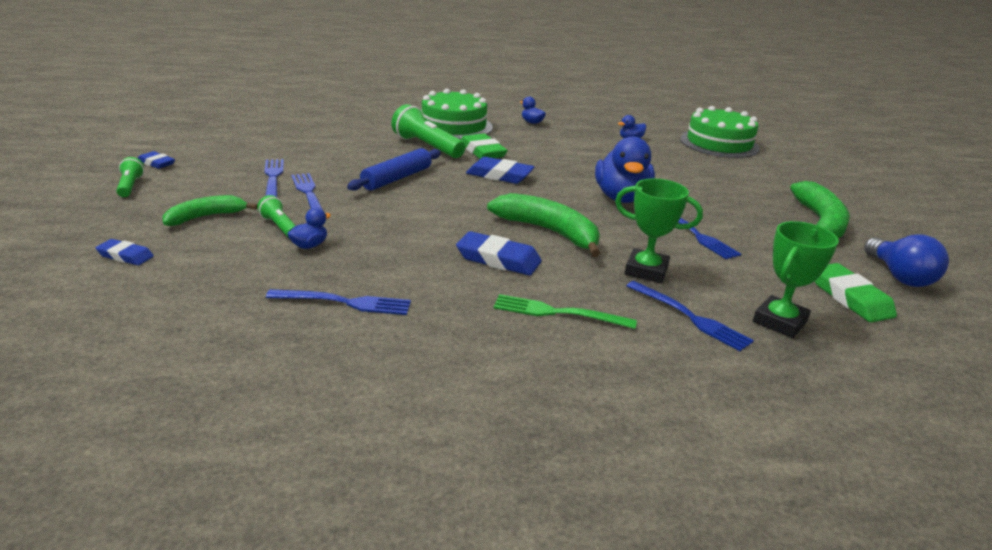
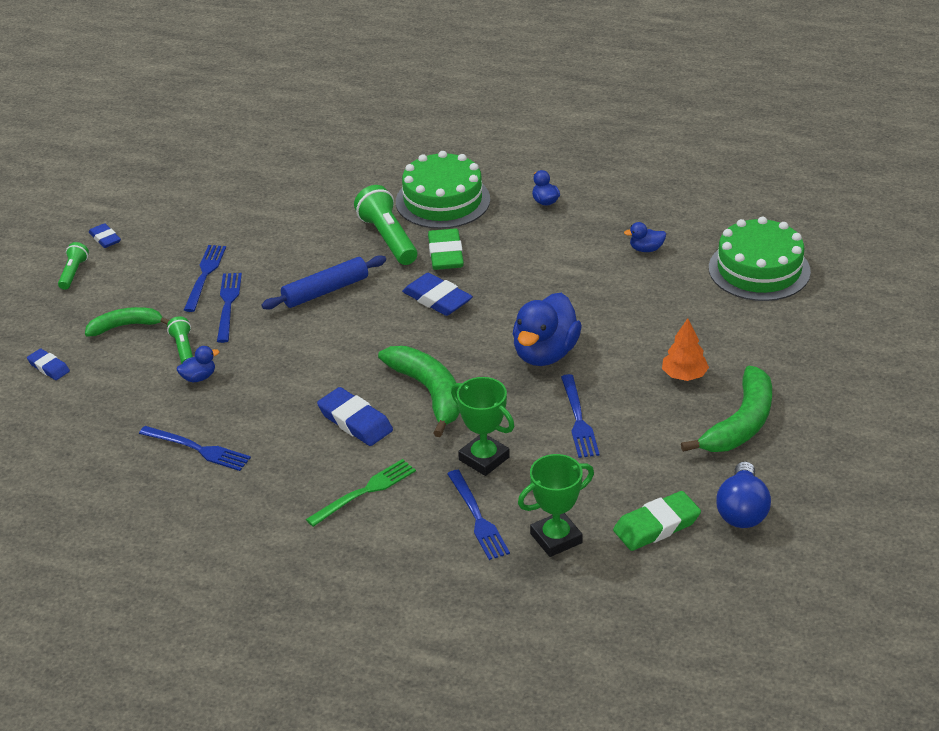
camera: 25 degrees right, 10 degrees up
green fork [494,294,637,329] -> green fork turned 105 degrees clockwise [306,459,416,527]
green eraser [815,263,897,323] -> green eraser turned 60 degrees clockwise [613,491,701,551]
none -> orange tree [662,318,709,381]

